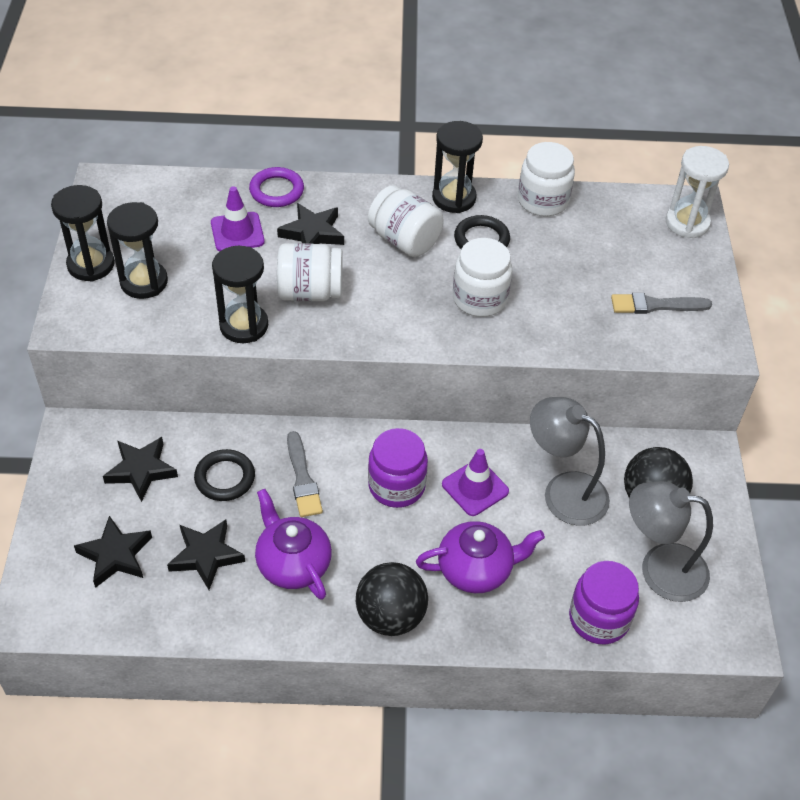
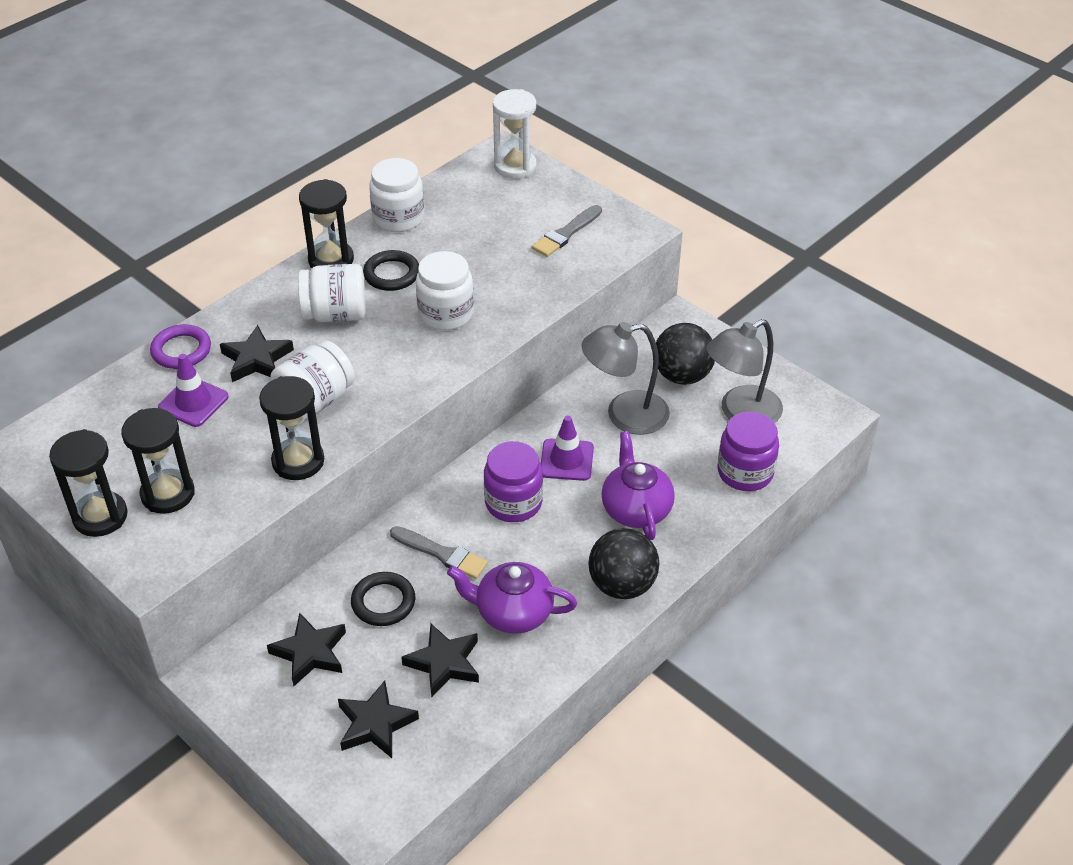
camera: 45 degrees left, 5 degrees down
purple teapot [416,521,545,593] -> purple teapot turned 45 degrees counterclockwise [601,431,675,540]

